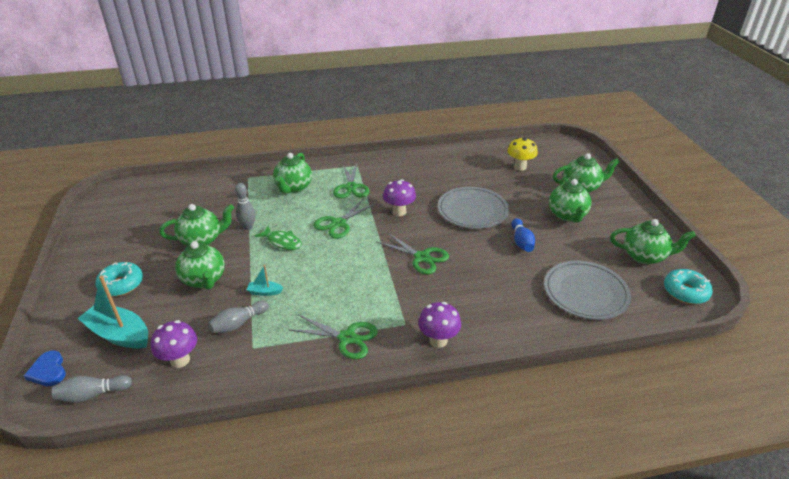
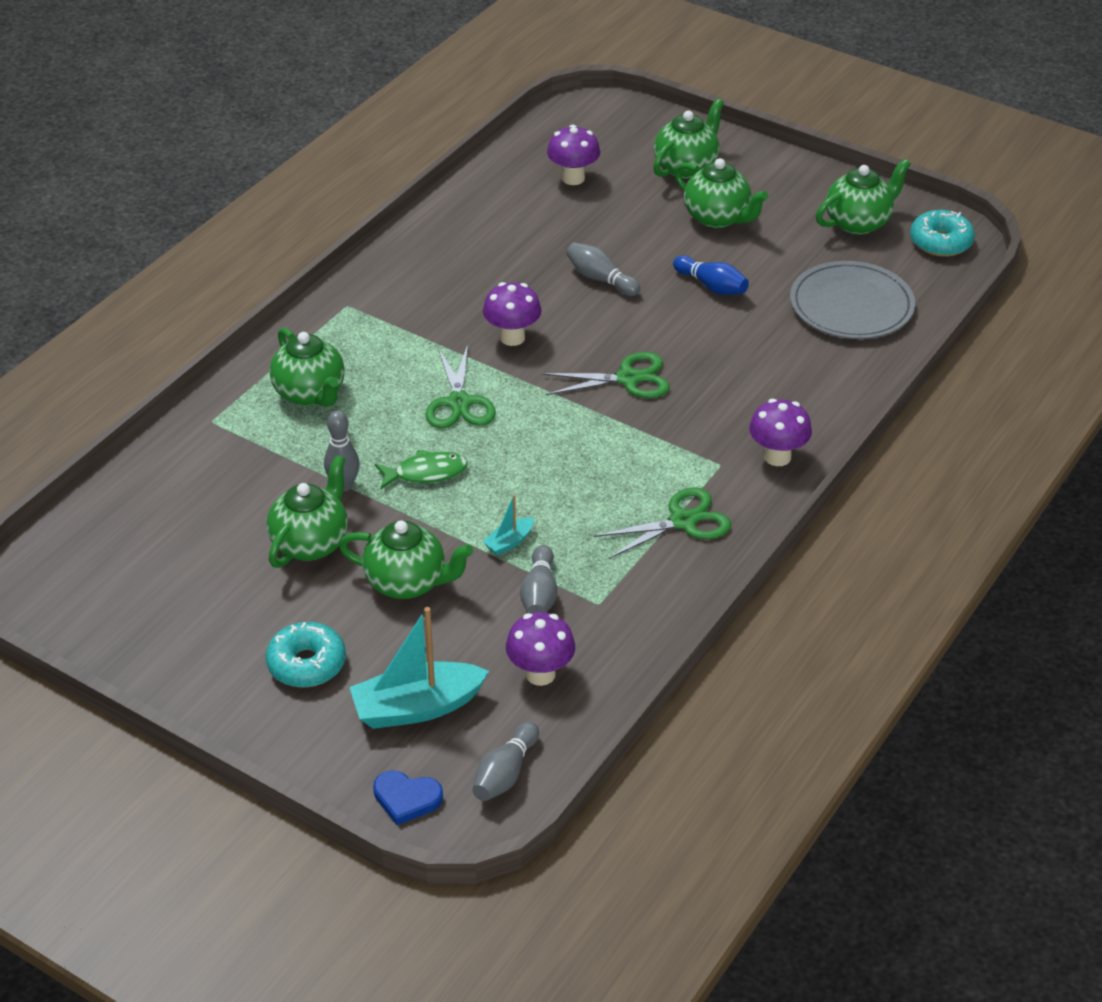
camera: 45 degrees left, 5 degrees up
green scissors [333,164,369,198] -> none
grey plate [438,187,509,229] -> grey bowling pin [567,242,640,296]
yellow mushroom [507,137,538,171] -> purple mushroom [547,125,600,185]

